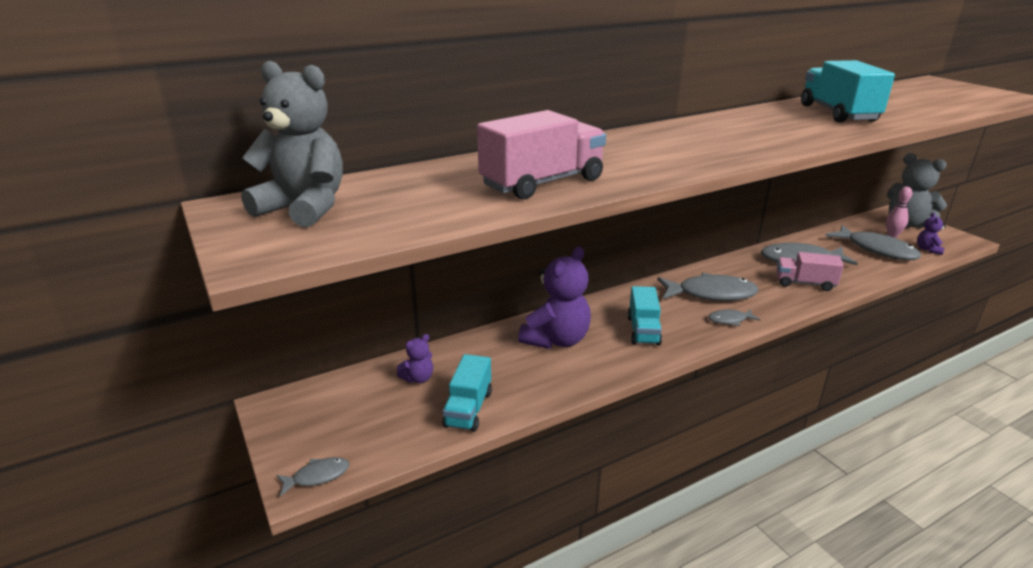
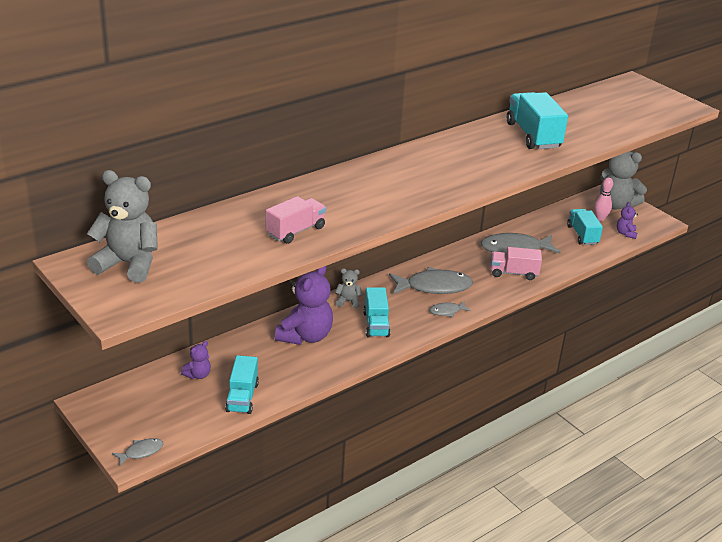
camera: 10 degrees left, 5 degrees up
pink truck [477,110,606,200] -> pink truck [266,196,326,244], size x0.67
grey fish [825,225,921,260] -> turquoise truck [567,209,603,245]
none -> grey teddy bear [335,268,362,308]

